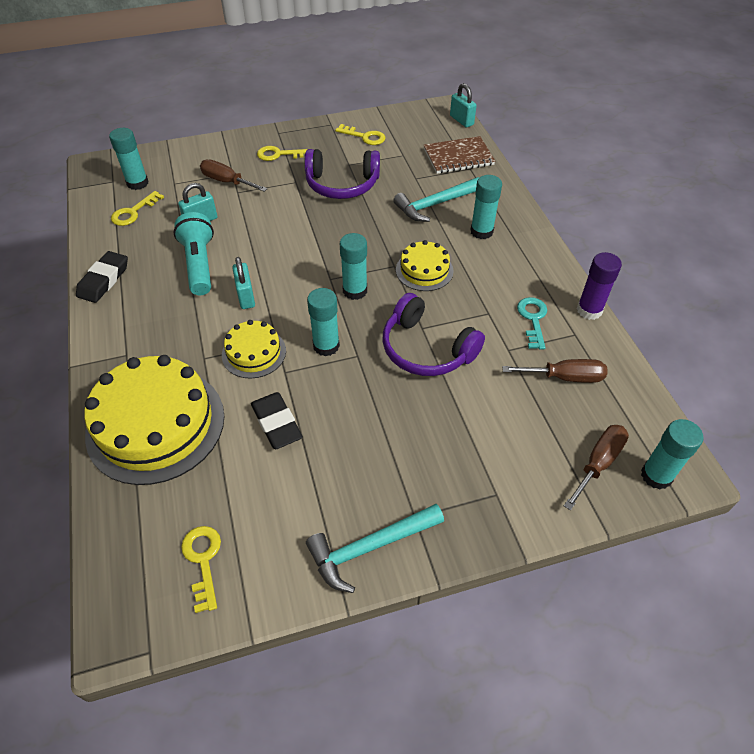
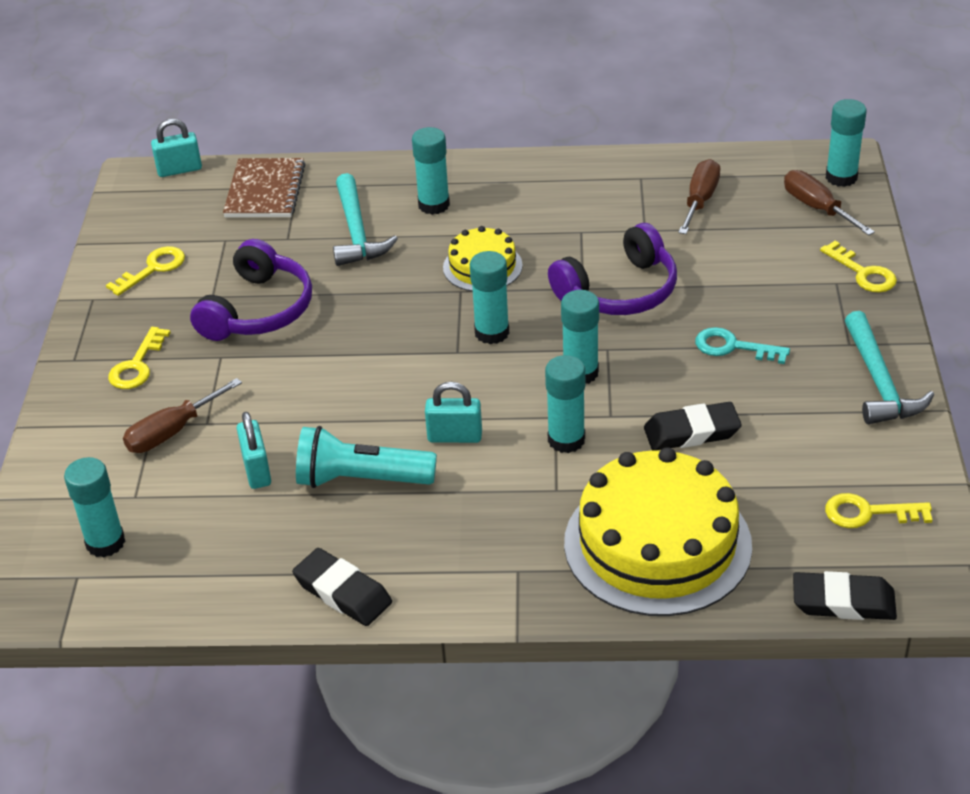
camera: 70 degrees left, 10 degrees down
yellow key [111,191,164,226] -> yellow key moved to [820,241,897,293]
yellow cake [222,320,286,379] -> turquoise glue stick [545,355,585,453]
turquoise key [517,297,547,350] -> turquoise key moved to [695,327,790,364]
purple glue stick [577,252,622,320] -> none
none -> black eraser [793,571,897,620]

